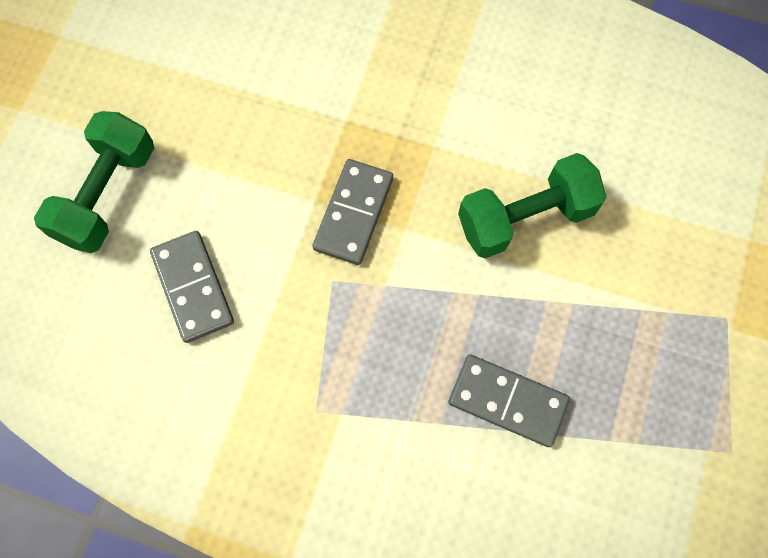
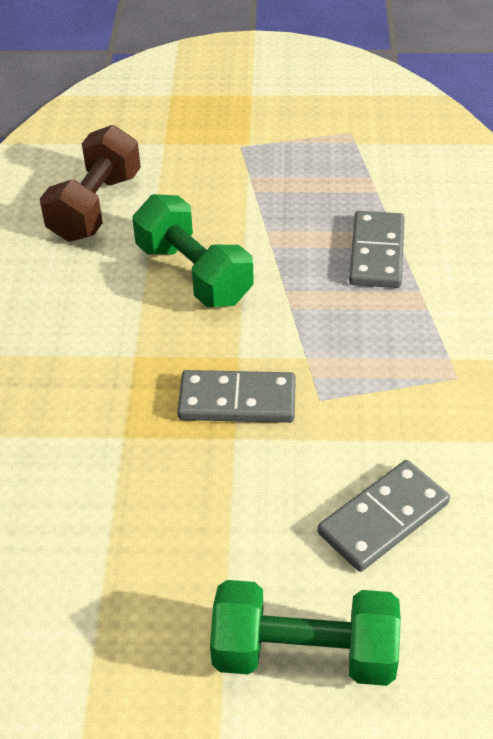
camera: 105 degrees left, 25 degrees down
none -> brown dumbbell [40,125,141,242]

